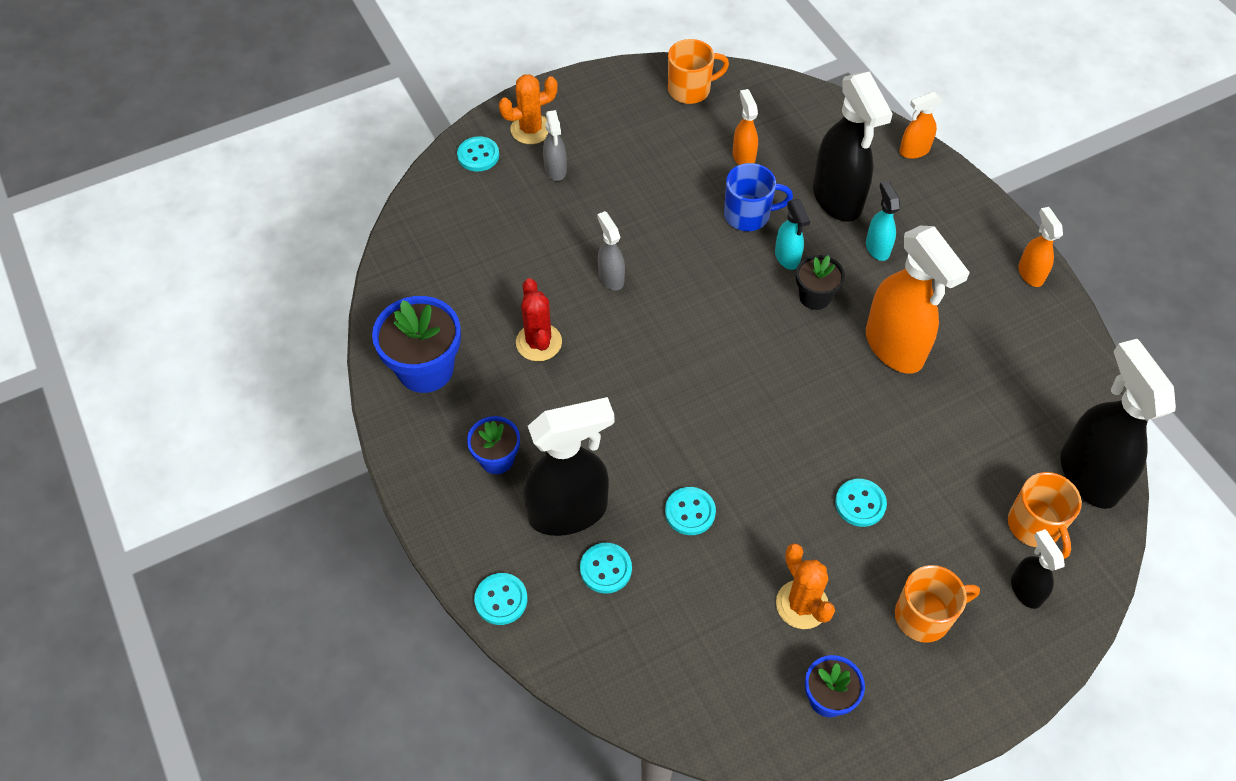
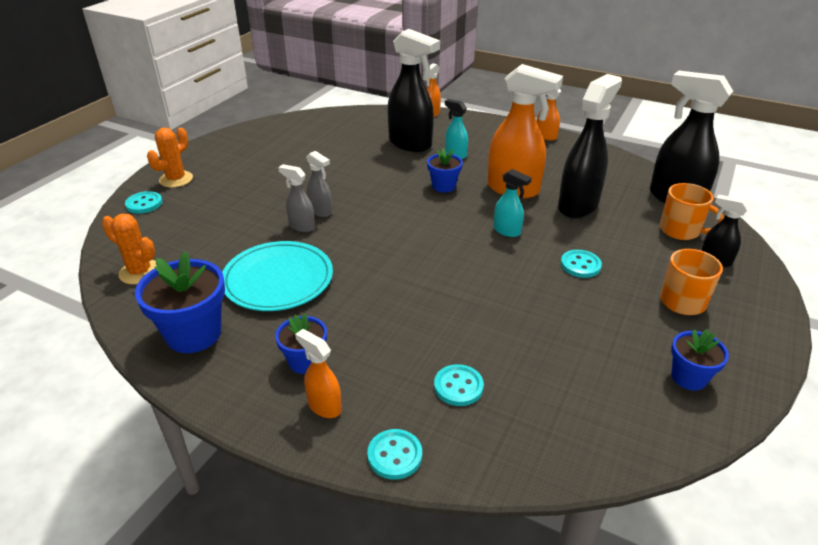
camera: 35 degrees left, 20 degrees down
red cactus [516,278,562,361] -> turquoise plate [222,241,333,311]
black spray bottle [523,397,614,536] -> black spray bottle moved to [558,74,622,218]
grey spray bottle [543,110,567,181] -> grey spray bottle moved to [307,151,332,217]
turquoise button [665,487,716,535] -> none
orange mug [668,39,729,104] -> none
blue mug [724,163,793,231] -> none
orange spray bottle [733,89,758,165] -> orange spray bottle moved to [295,329,342,418]
turquoise spray bottle [775,199,810,270] -> turquoise spray bottle moved to [494,169,532,237]
orange cactus [776,543,835,629] -> orange cactus moved to [102,214,157,284]
black flower pot [796,255,845,310] -> blue flower pot [427,148,463,193]

